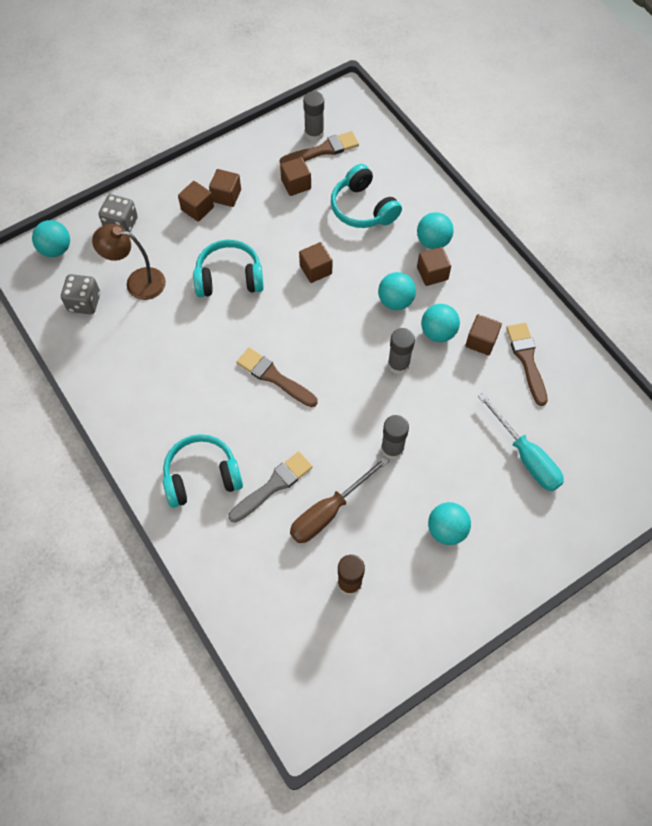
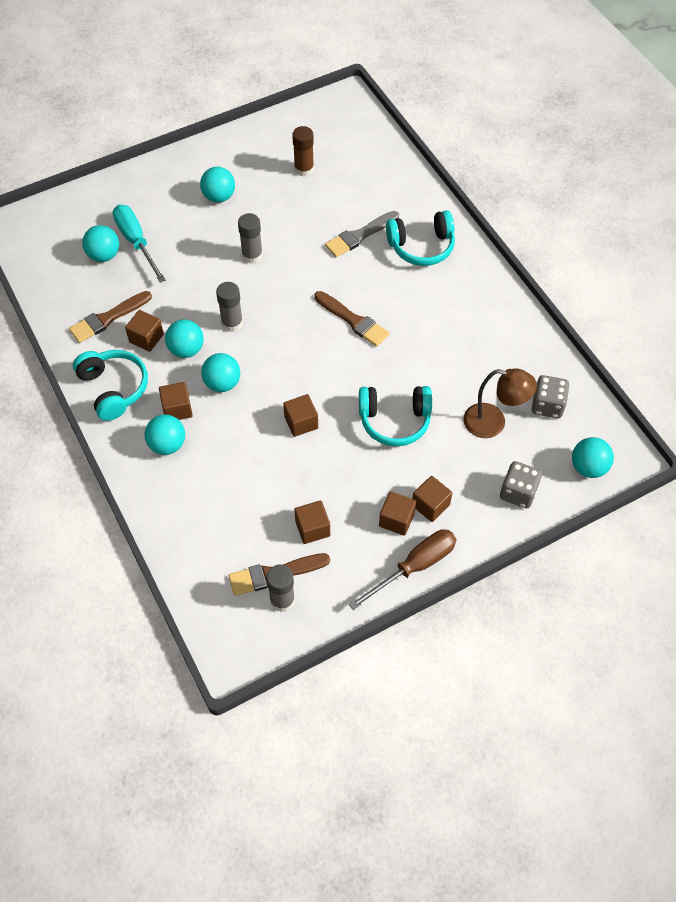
camera: 175 degrees left, 5 degrees down
brown screwdriver [290,456,389,543] -> brown screwdriver moved to [348,529,456,610]
turquoise headphones [331,164,402,228] -> turquoise headphones moved to [73,350,148,421]
brown brush [506,323,548,406] -> brown brush turned 60 degrees clockwise [69,291,152,343]
none -> turquoise ball [82,225,119,262]

